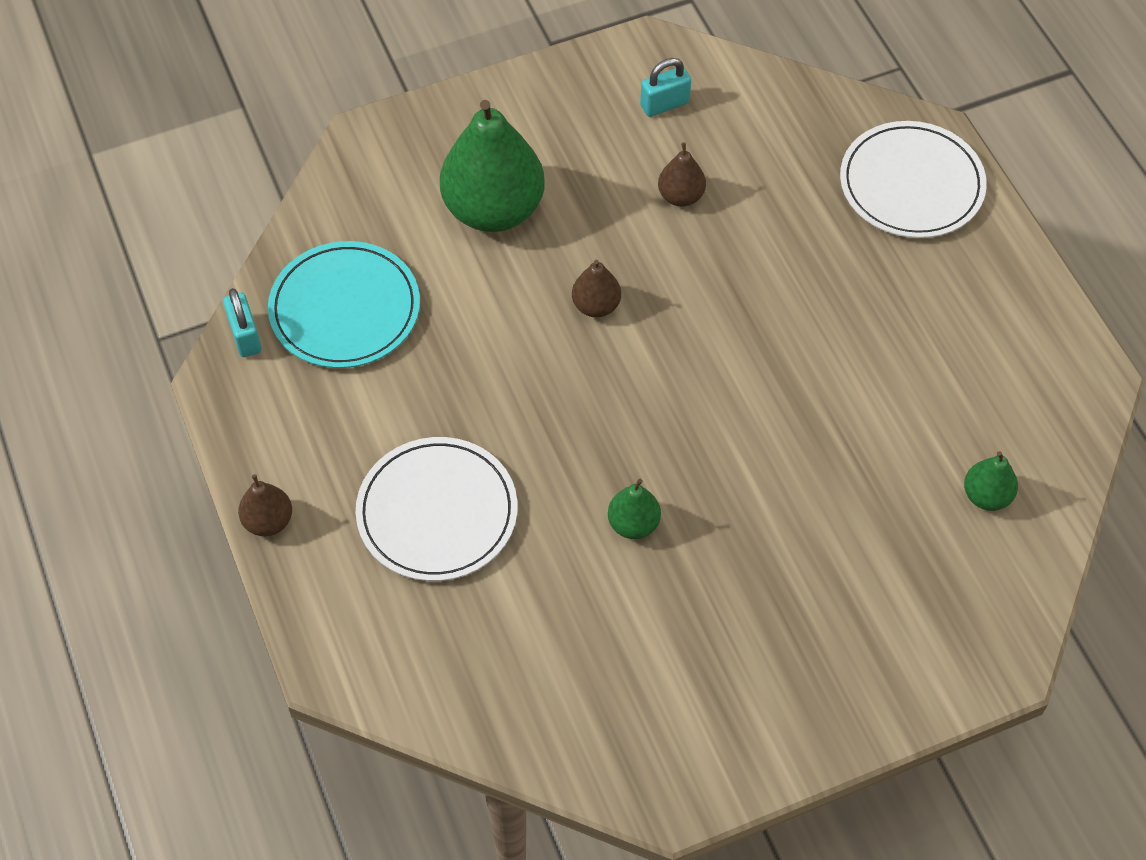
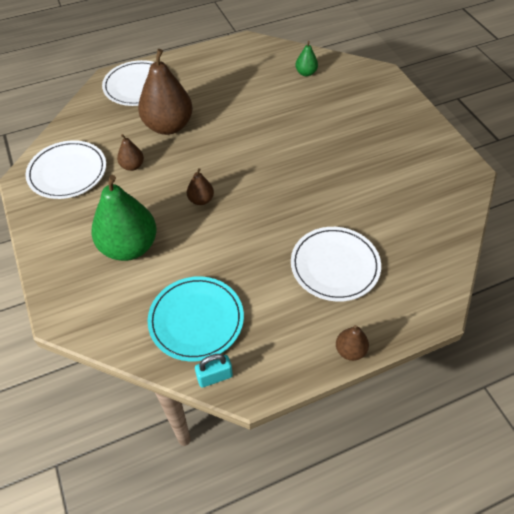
camera: 90 degrees left, 5 degrees down
green pear [608,479,661,539] -> none
turquoise padlock [640,58,691,117] -> white plate [25,140,106,199]
none -> brown pear [138,49,193,135]

